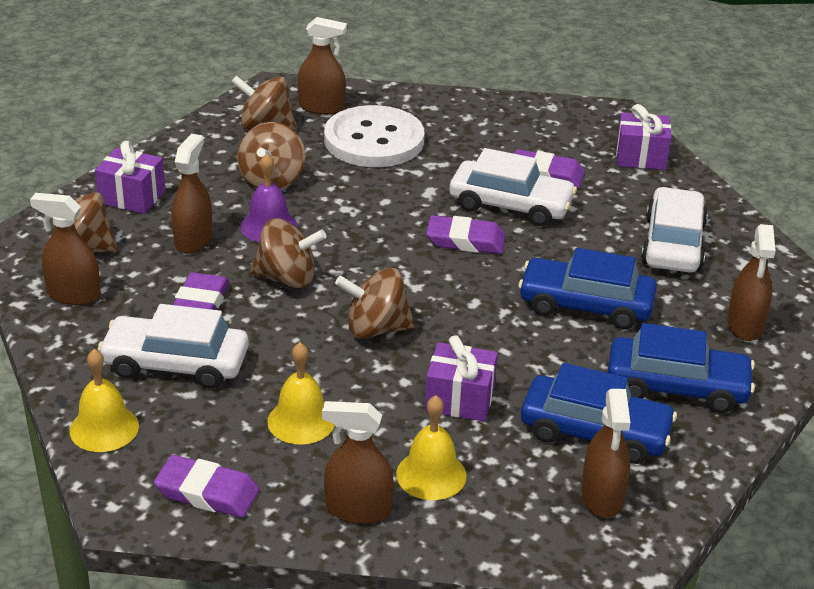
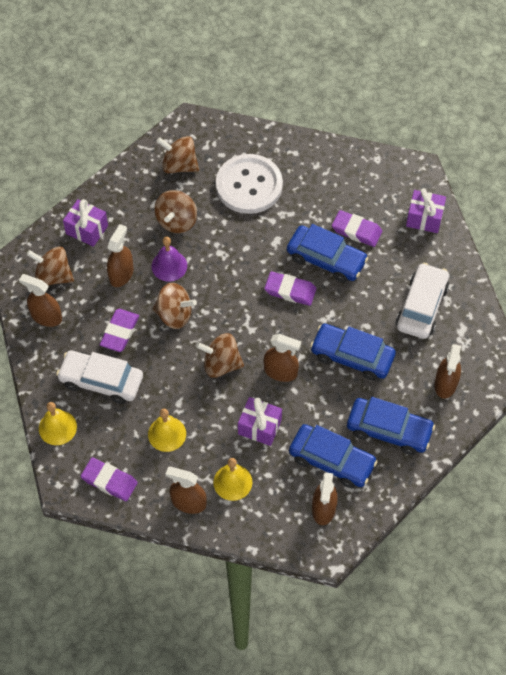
camera: 10 degrees right, 25 degrees up
brown spray bottle [298,17,347,115] -> brown spray bottle moved to [264,334,301,382]
white car [449,148,577,226] -> blue car [287,224,368,283]

